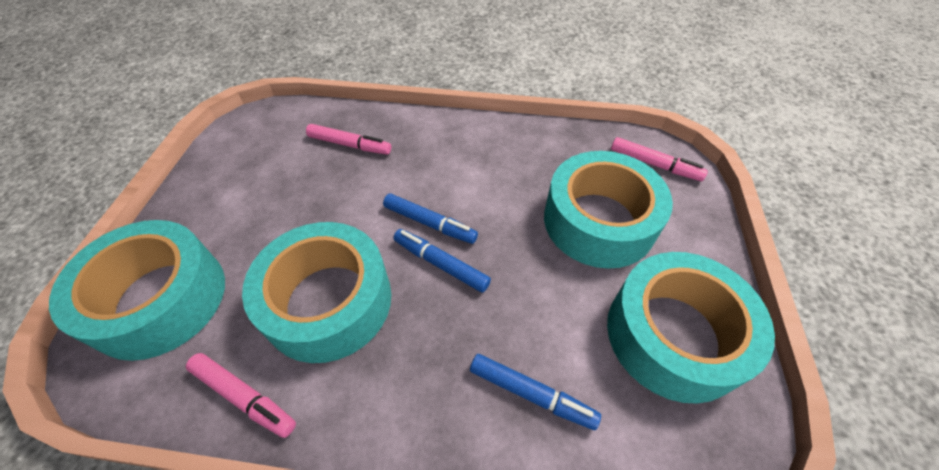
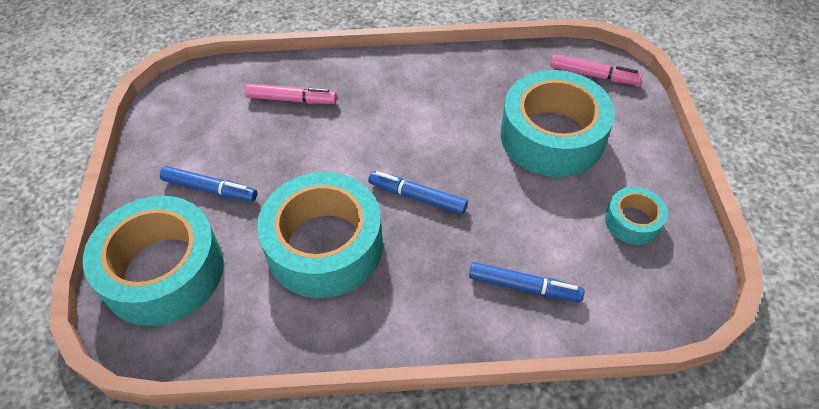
camera: 10 degrees left, 0 degrees up
pink marker [186,353,296,438] -> none
blue marker [383,193,478,244] -> blue marker moved to [160,166,257,202]
turquoise tape [607,252,775,404] -> turquoise tape [605,187,668,245], size x0.48

